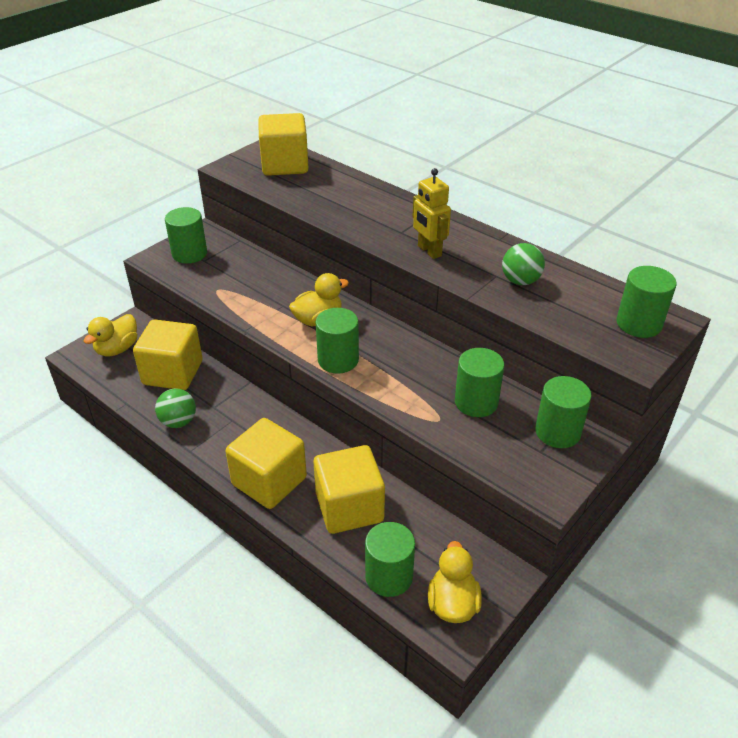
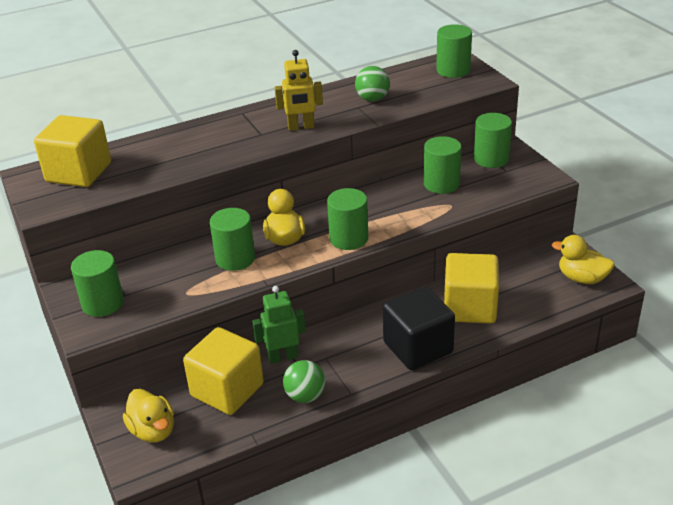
camera: 65 degrees left, 5 degrees down
yellow cube [226,418,307,509] -> black cube [383,287,455,370]
green cylinder [365,522,415,597] -> green cylinder moved to [210,208,255,271]
none -> green robot [252,286,306,364]

